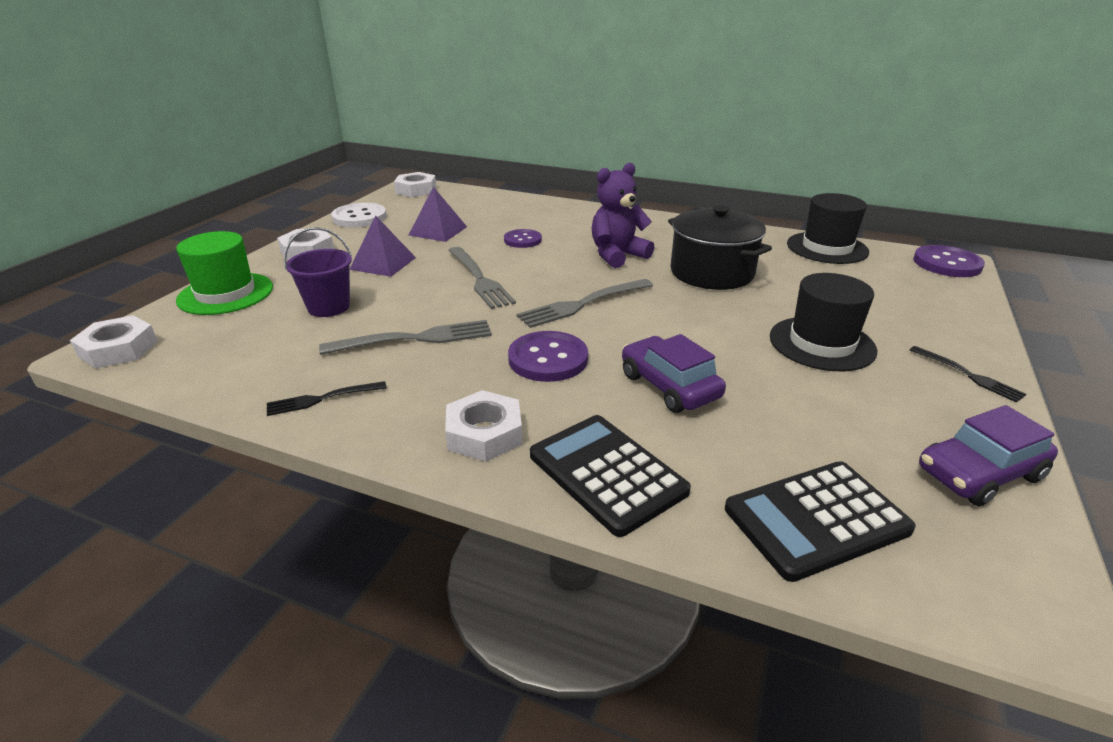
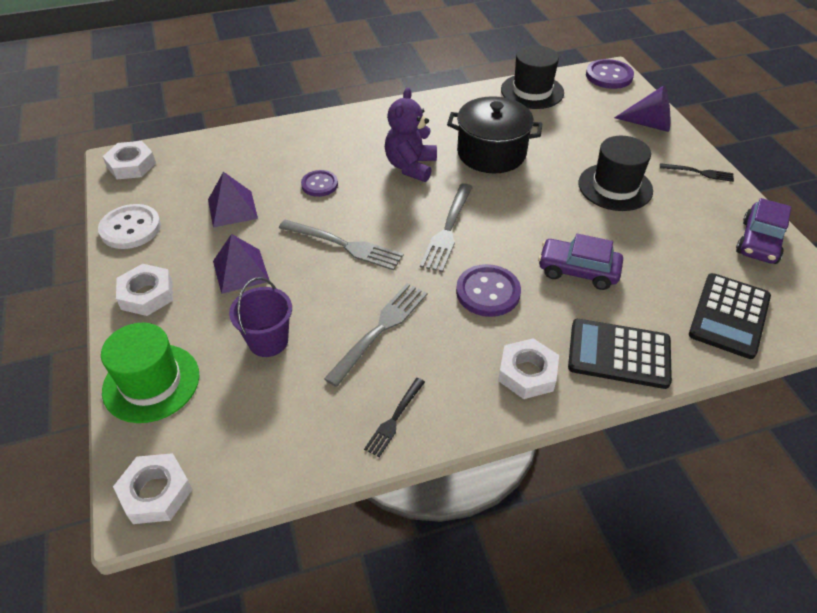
camera: 40 degrees left, 15 degrees up
none -> purple cone [614,85,670,132]

